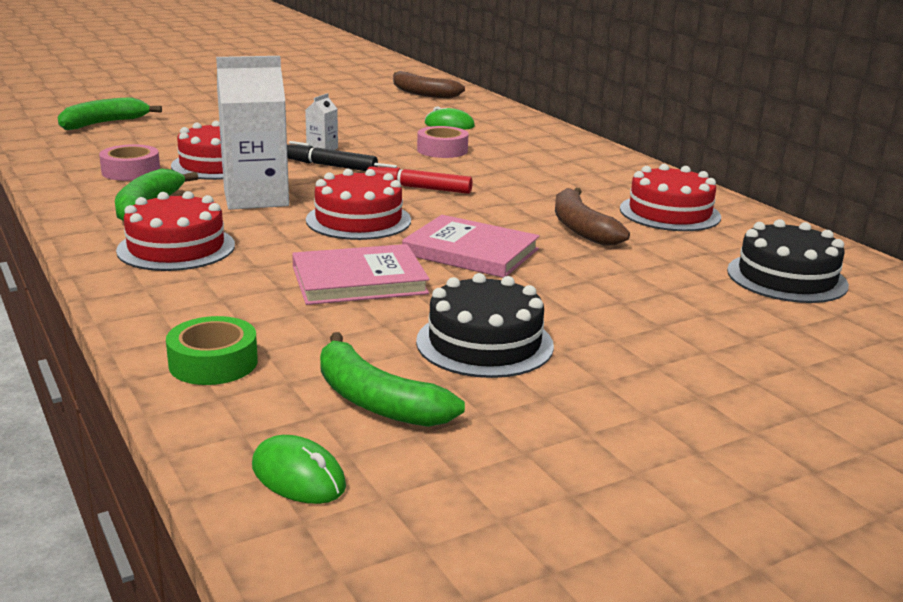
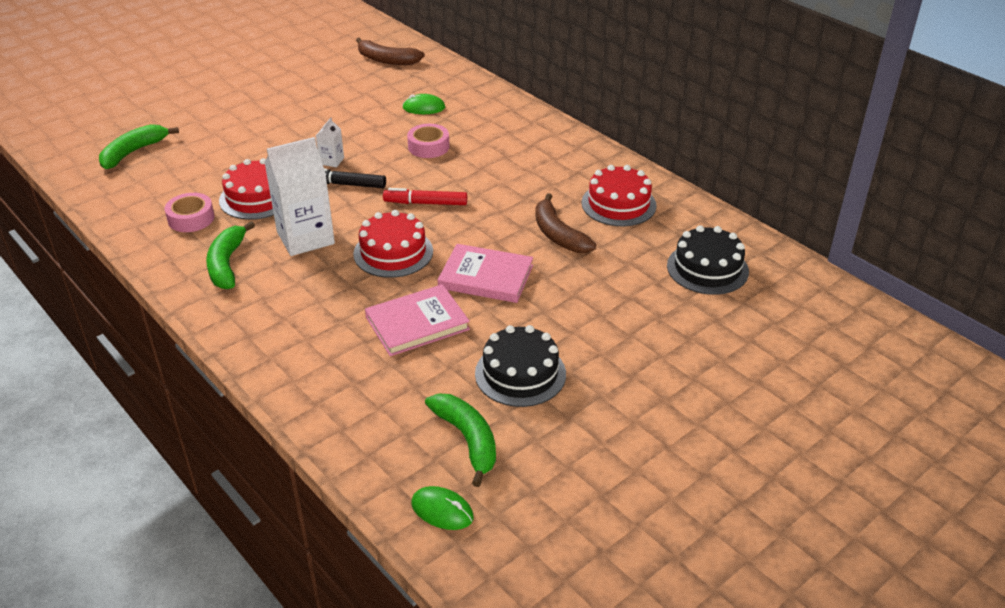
camera: 10 degrees left, 15 degrees up
red cake [116,191,235,271] -> none
green tape [166,316,258,385] -> none
green banana [320,332,465,427] -> green banana turned 150 degrees counterclockwise [425,394,496,487]

